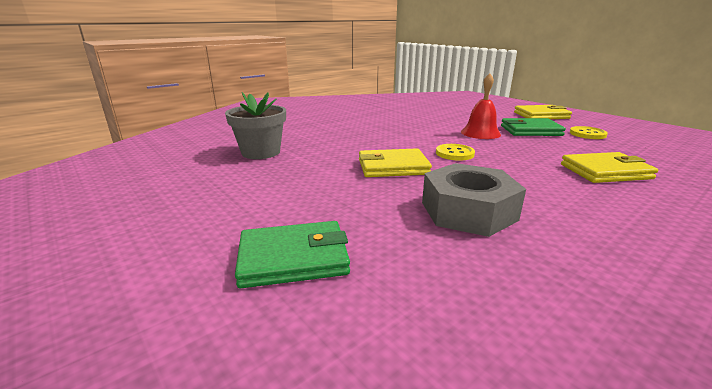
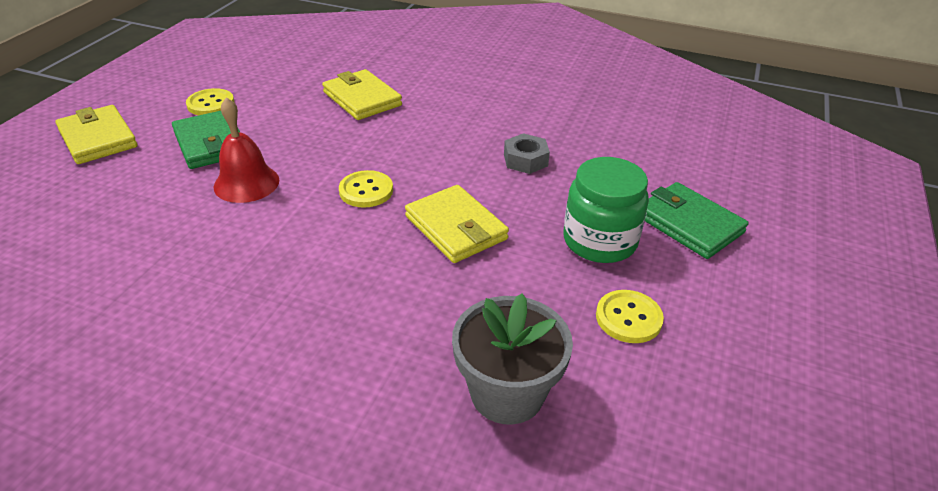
camera: 120 degrees left, 15 degrees up
grey nut [422,163,526,237] -> grey nut [504,133,550,174], size x0.53
none -> green jar [564,157,649,263]
none -> yellow button [596,290,664,343]

